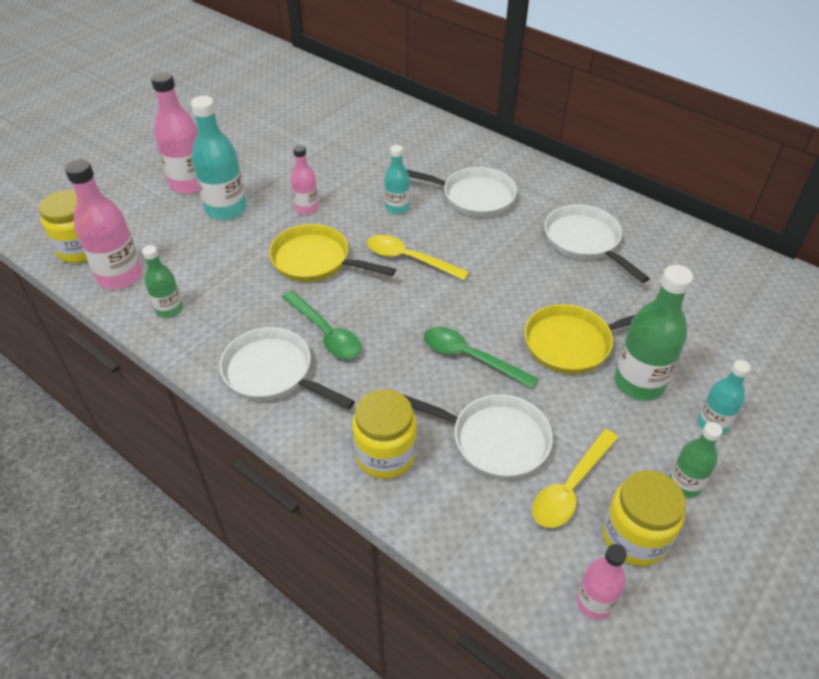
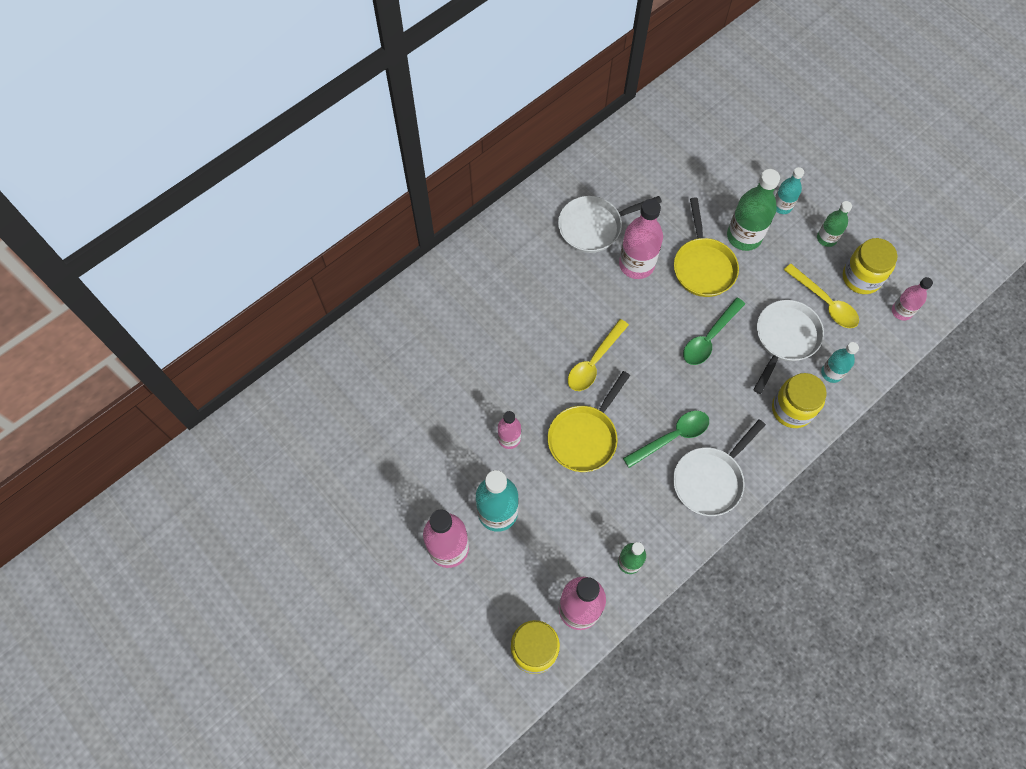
camera: 80 degrees left, 20 degrees up
turquoise bottle [385,145,410,214] -> turquoise bottle moved to [821,342,859,383]
white pan [407,167,517,217] -> none
none -> pink bottle [619,199,663,279]

